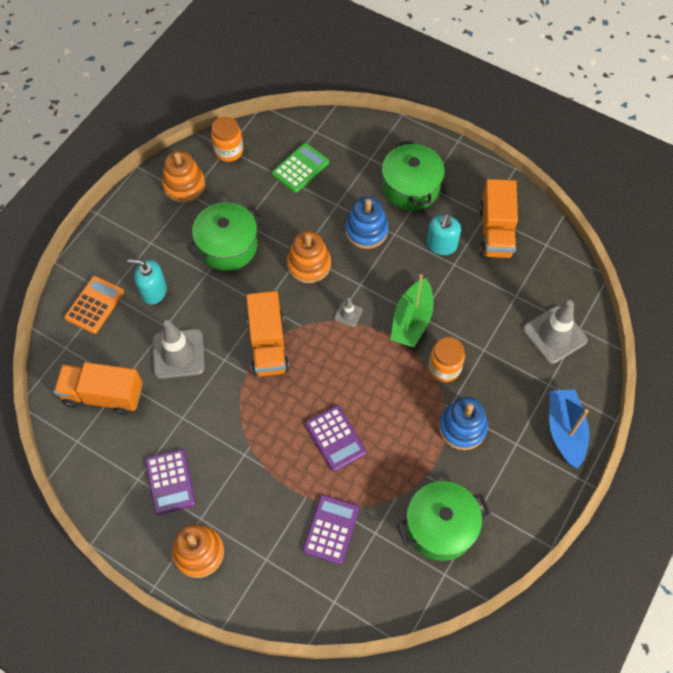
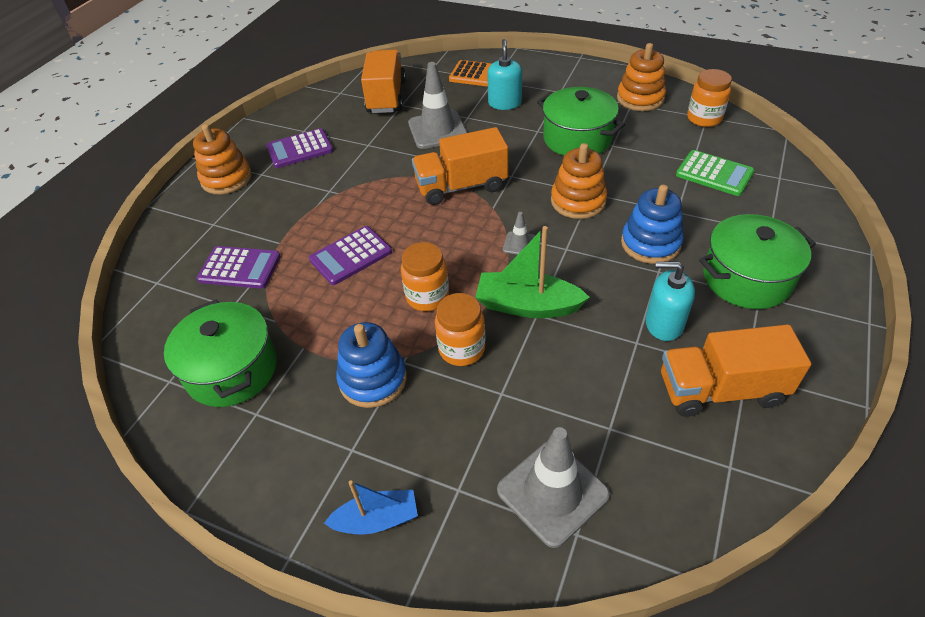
camera: 85 degrees right, 15 degrees down
blue boat [549,389,589,469] -> blue boat [324,480,418,535], size x0.66
none -> orange jar [401,242,449,311]

